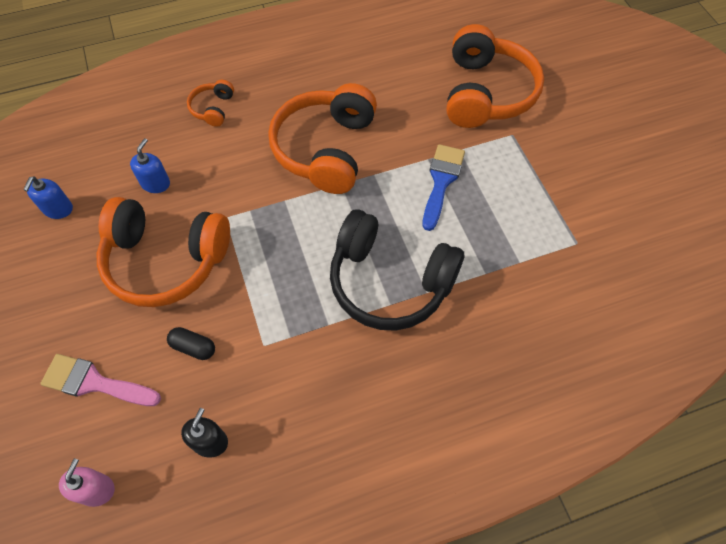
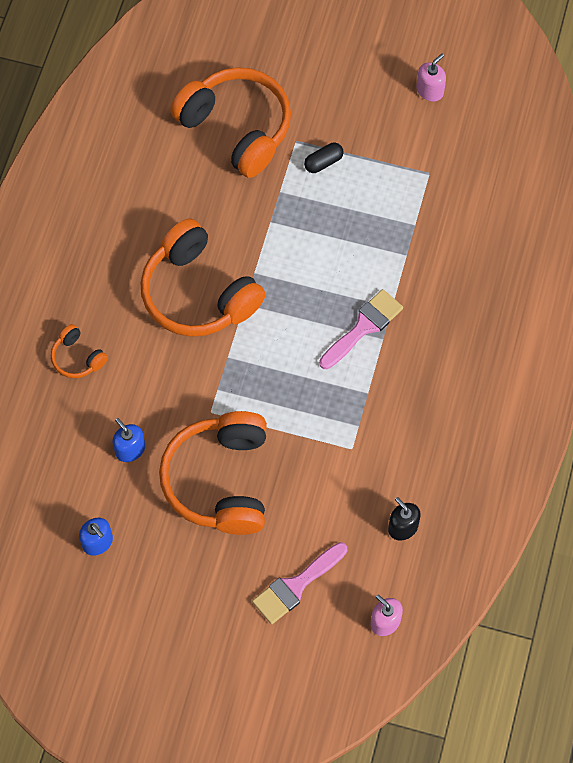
camera: 55 degrees left, 5 degrees up
orange headphones [97,197,230,307] -> orange headphones turned 135 degrees clockwise [159,411,267,535]
black capsule [167,327,215,360] -> black capsule moved to [304,143,344,173]
black headphones [330,209,464,331] -> pink brush [319,289,403,369]
blue brush [423,144,465,231] -> none
none -> pink soap dispenser [416,54,446,101]

